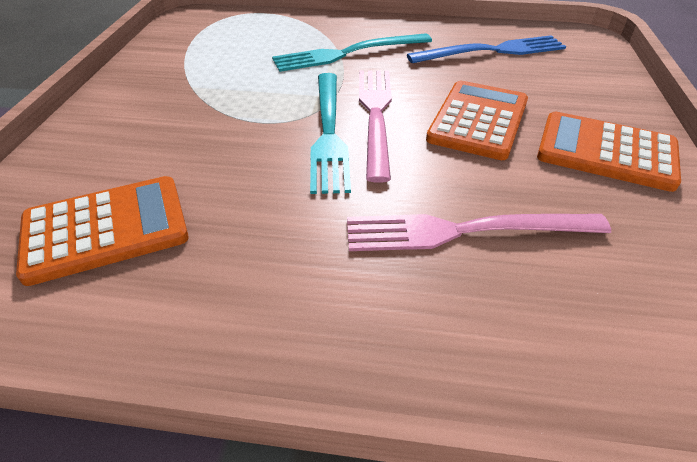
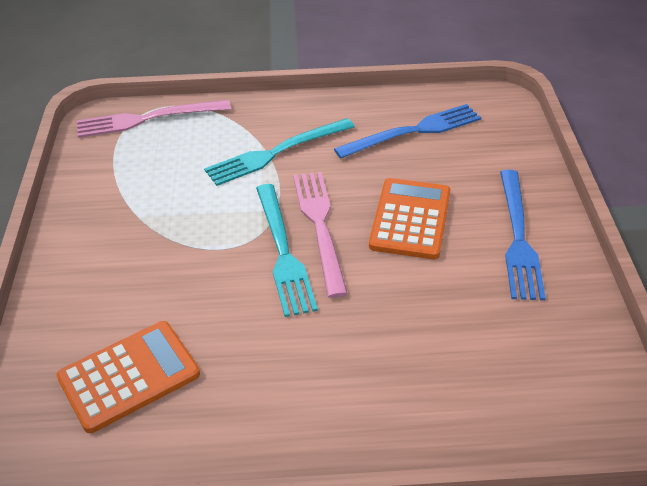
camera: 10 degrees left, 0 degrees up
pink fork [347,214,611,251] -> pink fork moved to [77,100,231,138]
orange calculator [537,112,681,192] -> blue fork [500,170,546,300]

